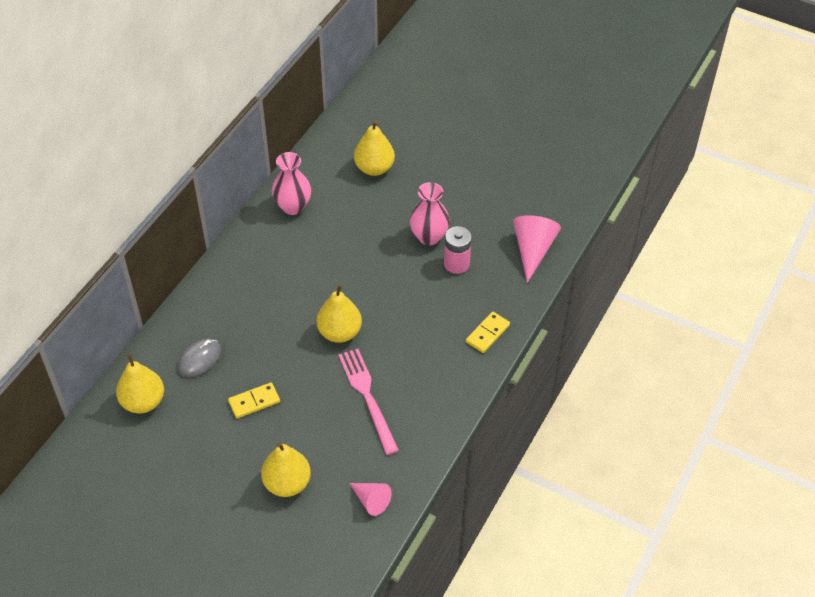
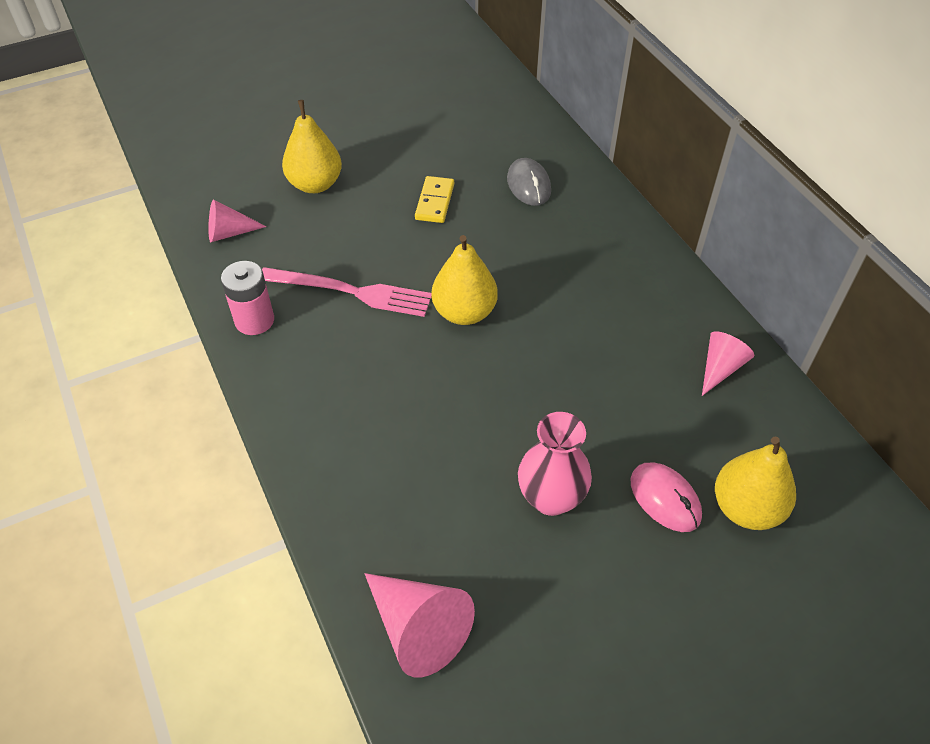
camera: 125 degrees right, 0 degrees up
yellow pear [116,353,164,413] -> none
pink vase [272,152,311,215] -> pink cone [702,331,754,396]
pink battery [444,226,472,274] -> pink battery moved to [221,261,274,335]
yellow domino [466,312,510,353] -> none
none -> pink mouse [631,463,702,532]

